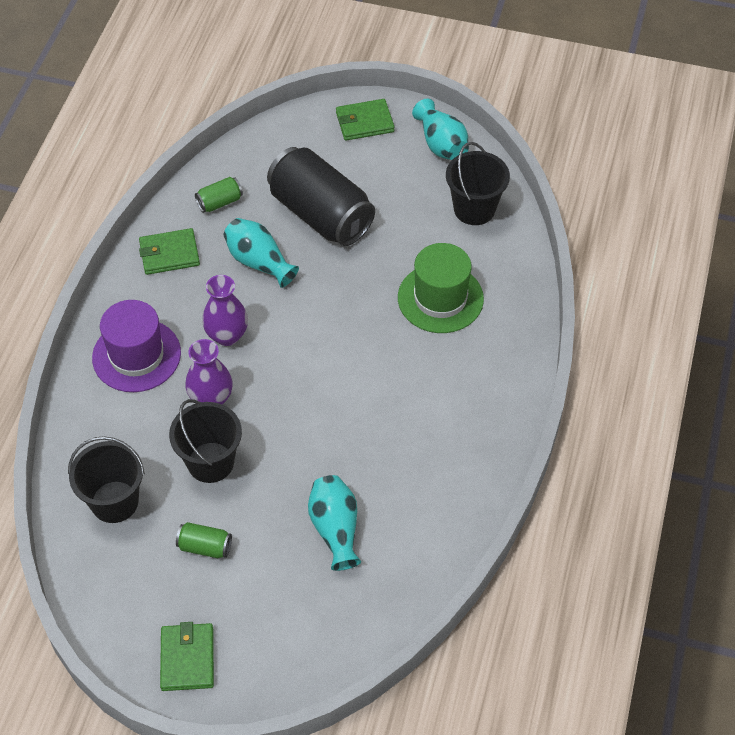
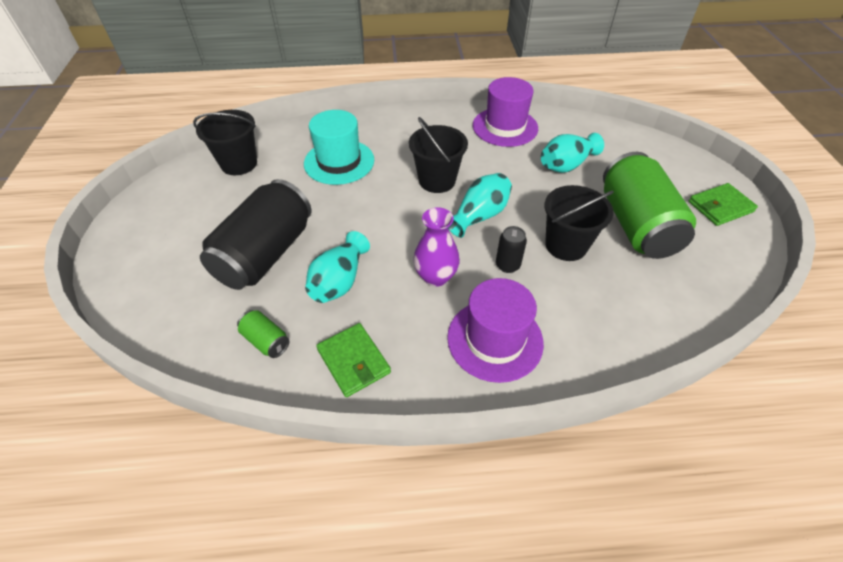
camera: 110 degrees left, 5 degrees down
black bucket [68,436,145,523] -> black bucket moved to [409,117,468,193]
green can [176,522,232,558] -> green can [603,152,696,259], size x2.40
purple vase [186,339,232,404] -> black can [496,226,527,273]
green wallet [336,99,395,141] -> none
green hat [398,243,484,333] -> turquoise hat [304,110,374,185]
turquoise vase [412,99,469,160] -> turquoise vase moved to [448,173,512,238]
none -> purple hat [473,77,538,147]

